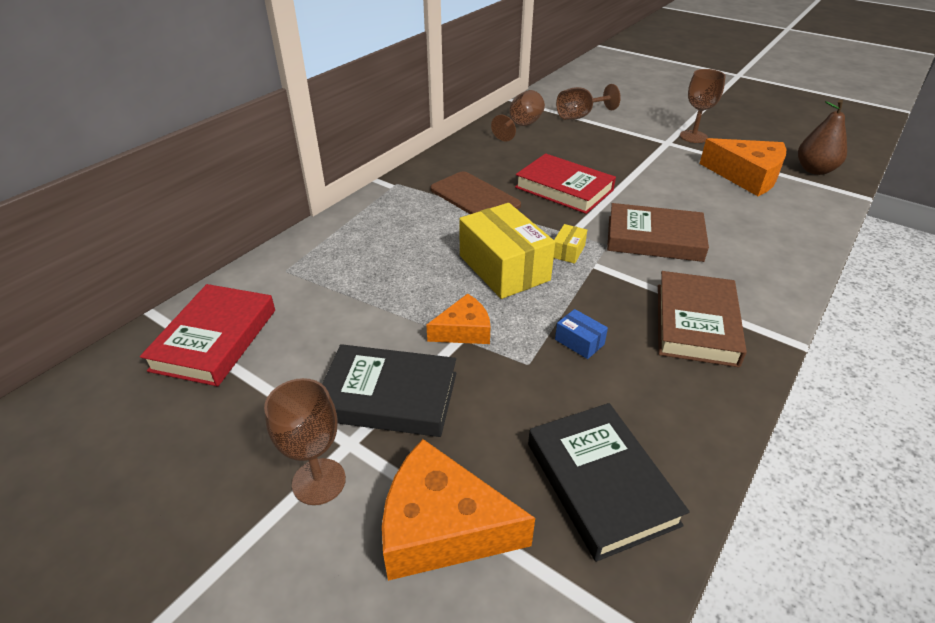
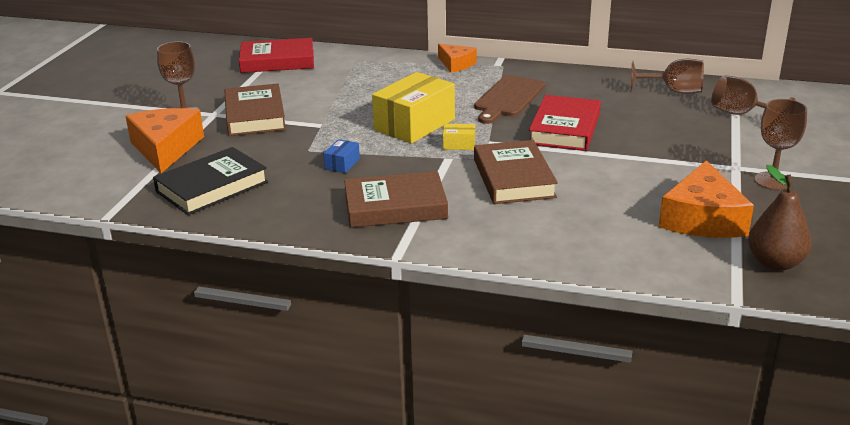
camera: 70 degrees right, 10 degrees down
black book [322,344,456,437] -> brown book [224,83,286,136]
orange cheese [426,293,490,344] -> orange cheese moved to [438,44,477,73]

